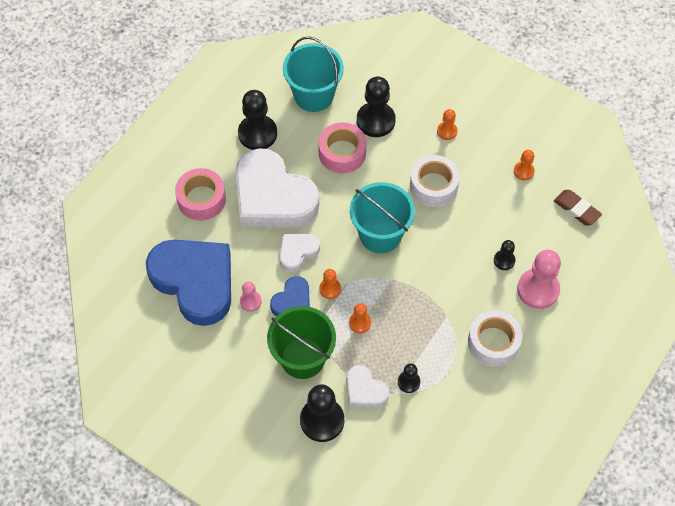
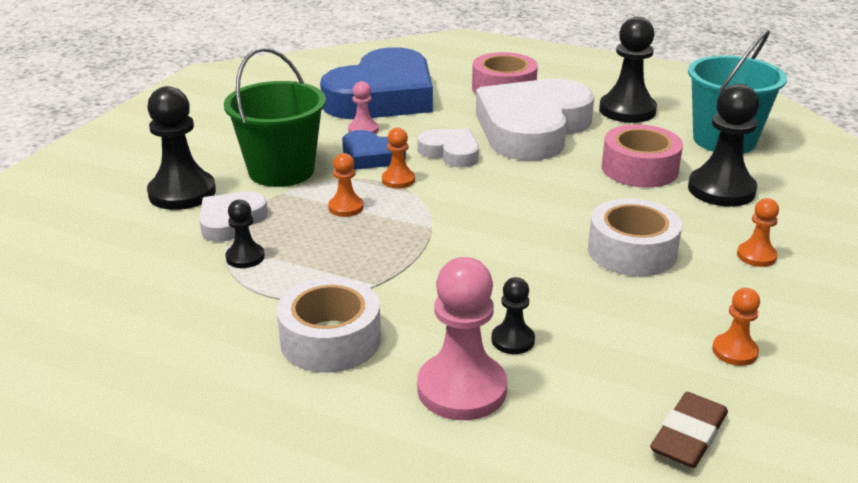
camera: 80 degrees right, 30 degrees down
turquoise bucket [350,182,415,253] -> none

